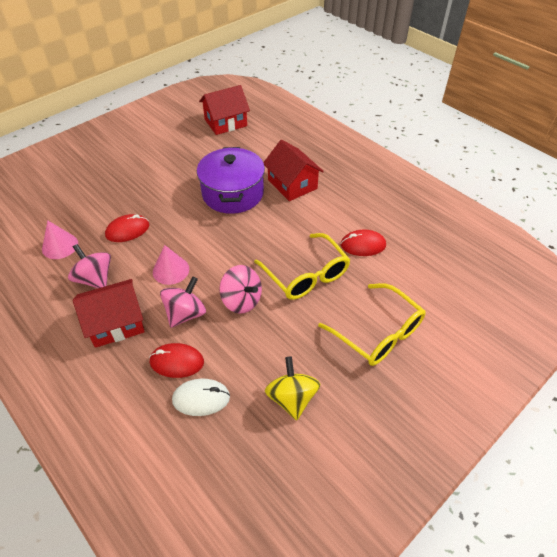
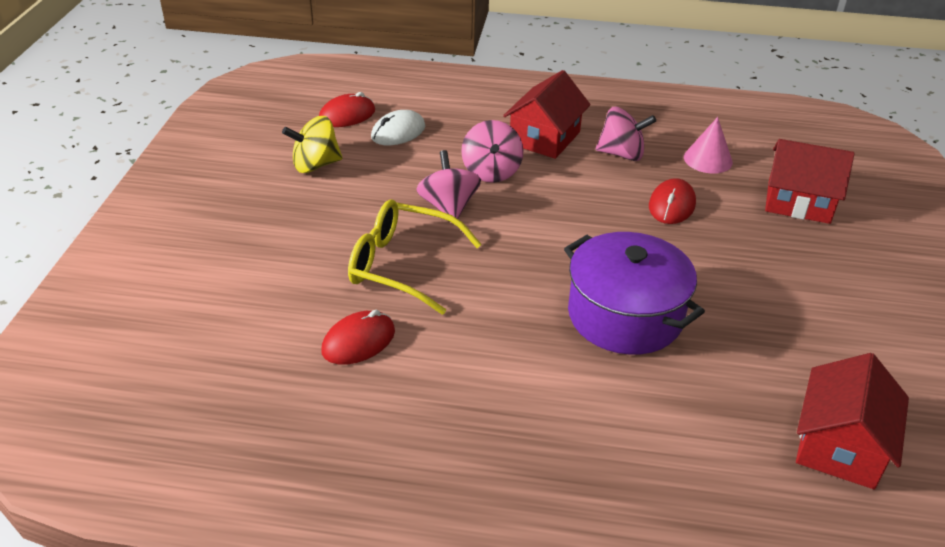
camera: 140 degrees right, 10 degrees down
red mouse [149,343,204,378] -> red mouse moved to [319,92,375,127]
pink cone [153,245,189,285] -> none
pink spinning top [219,265,262,314] -> pink spinning top turned 75 degrees clockwise [416,150,481,219]
red house [263,140,324,201] -> red house moved to [765,139,854,224]
yellow spinning top [265,356,320,420] -> yellow spinning top turned 120 degrees clockwise [282,116,343,173]
yellow glasses [318,283,426,366] -> none

